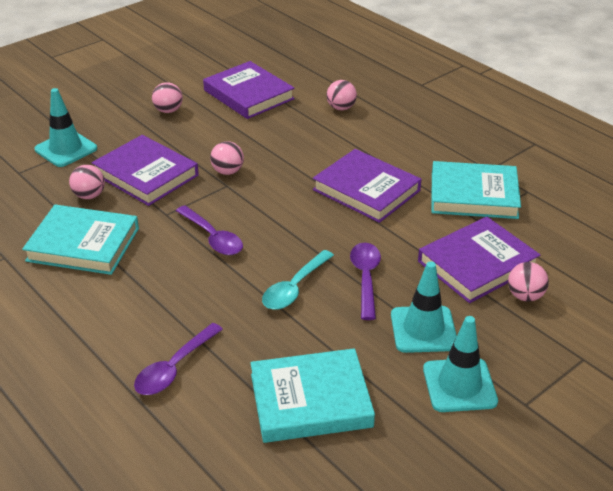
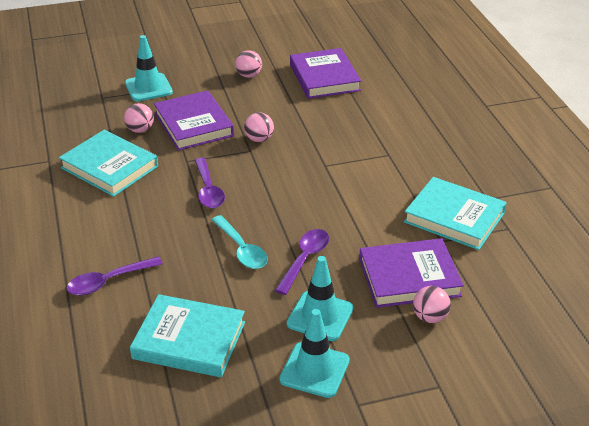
camera: 25 degrees right, 0 degrees up
turquoise spoon [262,250,334,310] -> turquoise spoon turned 90 degrees counterclockwise [211,215,268,269]
purple book [313,149,422,223] -> none
pink ball [326,80,357,110] -> none

